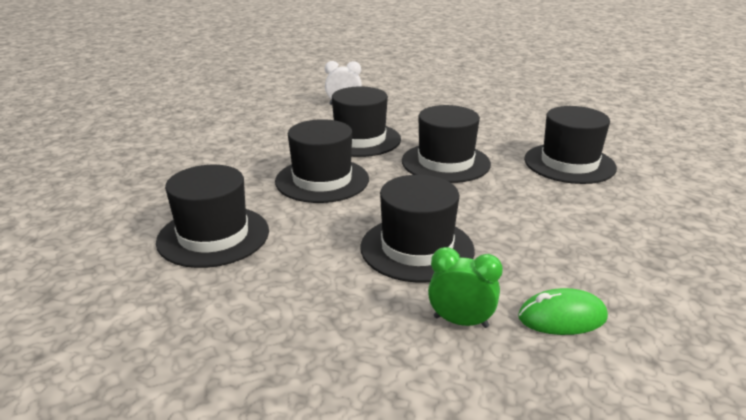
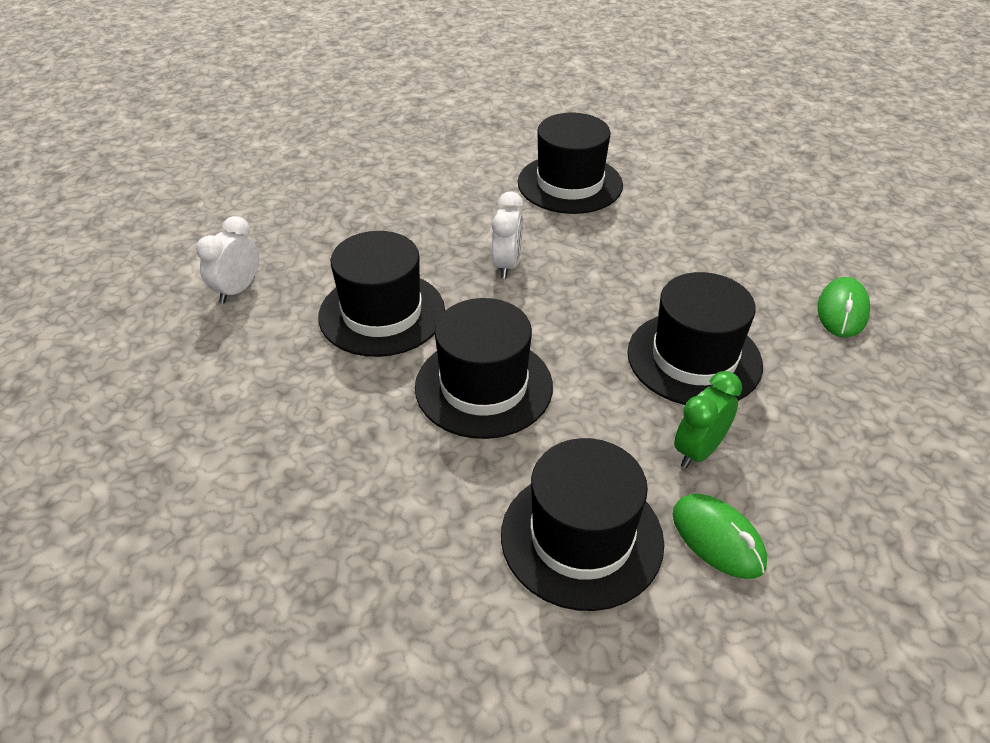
camera: 65 degrees left, 15 degrees up
black hat [402,105,491,183] -> white clock [492,191,523,279]
green clock [428,247,503,328] -> green clock moved to [674,371,742,468]
none -> green mouse [672,494,767,579]

